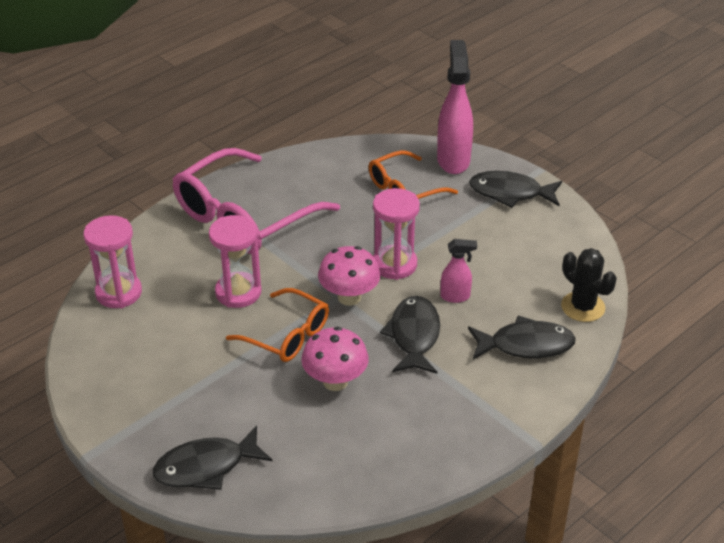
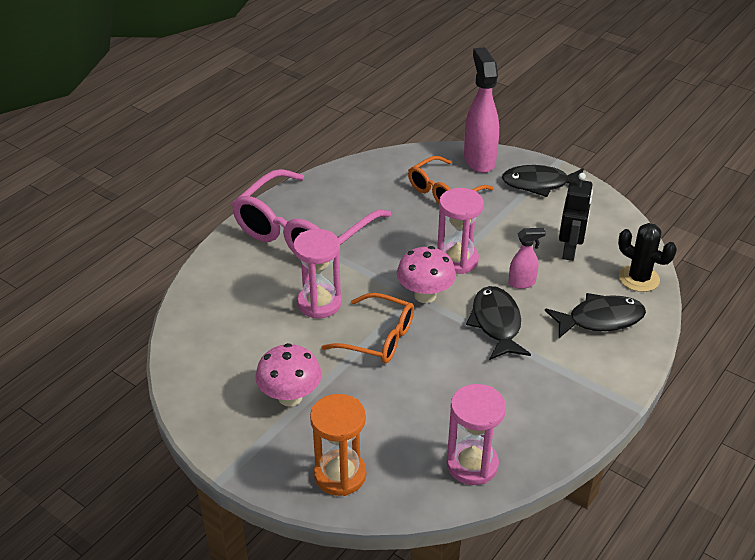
camera: 10 degrees left, 0 degrees up
pink hourglass [84,215,142,308] -> pink hourglass moved to [447,384,506,485]
black fish [153,425,272,490] -> orange hourglass [310,394,366,496]
pink mushroom [301,327,369,391] -> pink mushroom moved to [255,343,322,407]
none -> black robot [559,173,593,261]

